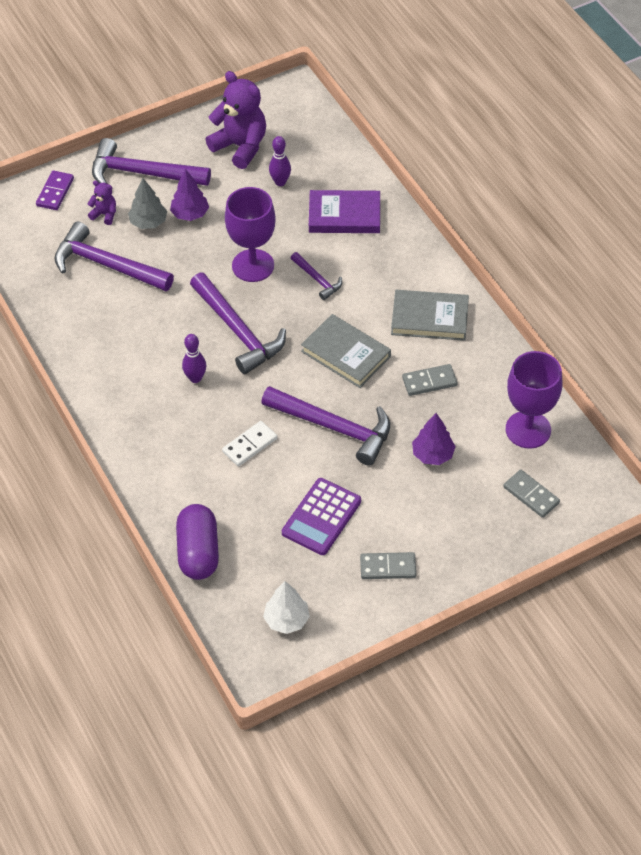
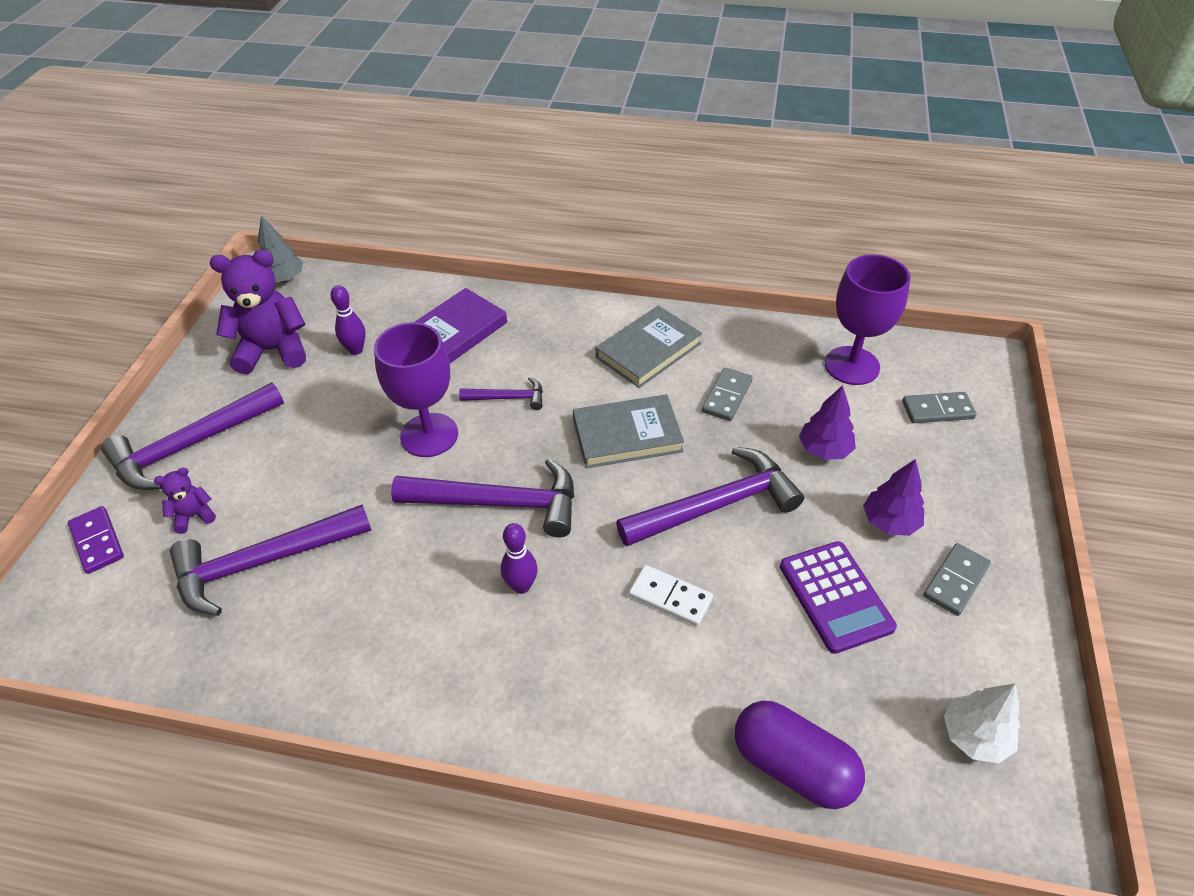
camera: 50 degrees left, 5 degrees down
grey tree [128,178,167,229] -> grey tree moved to [258,215,303,283]
purple tree [170,169,209,221] -> purple tree moved to [863,459,924,536]
white domino [222,421,277,466] -> white domino turned 60 degrees counterclockwise [629,565,713,626]

